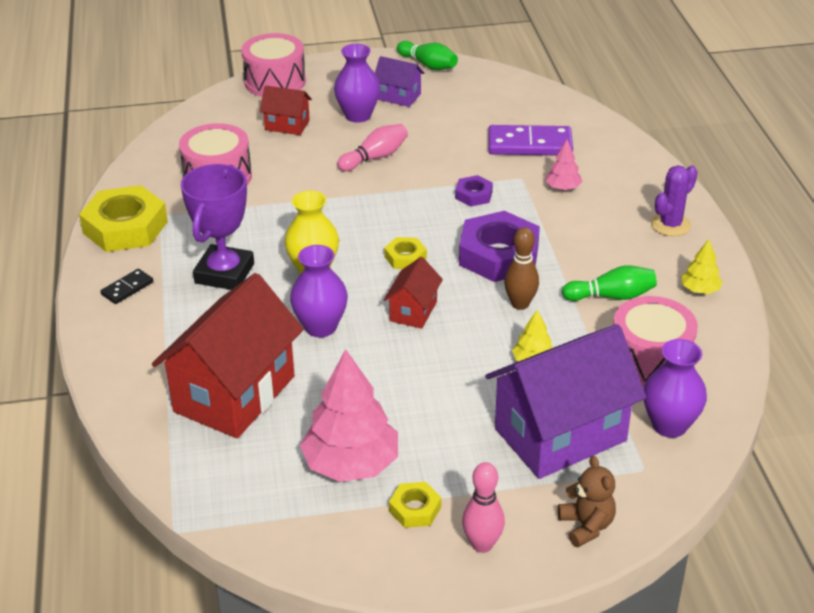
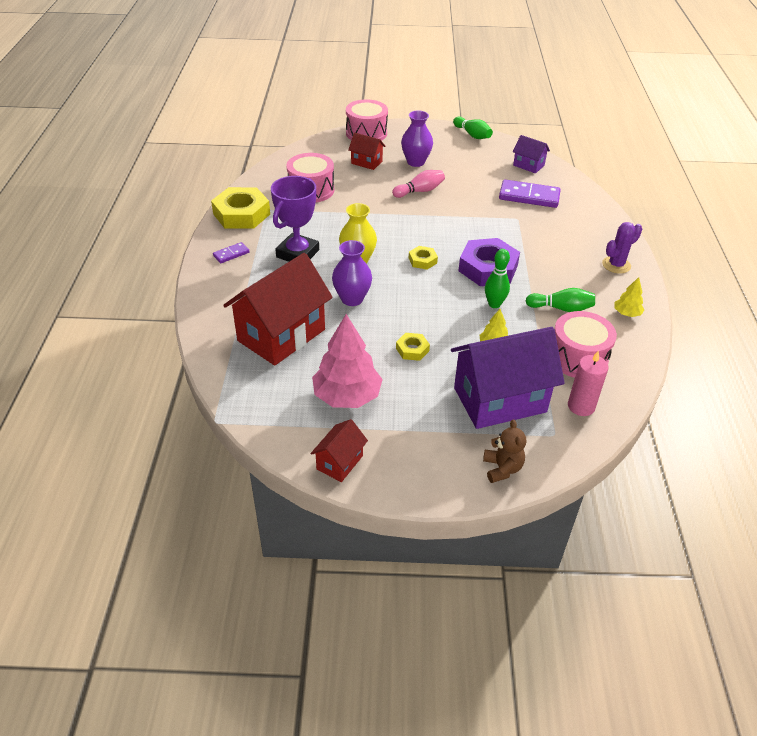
camera: 10 degrees right, 5 degrees up
black domino [100,269,153,304] -> purple domino [213,242,250,263]
purple house [375,56,424,107] -> purple house moved to [513,135,550,173]
red house [384,257,443,329] -> red house moved to [311,419,368,482]
yellow nut [389,482,441,528] -> yellow nut moved to [396,333,430,361]
purple nut [455,175,493,207] -> none
pink bowling pin [462,462,505,553] -> none
brown bowling pin [504,227,539,310] -> green bowling pin [485,249,510,308]
pink tree [545,140,583,190] -> none
purple vase [643,339,707,438] -> pink candle [568,351,609,416]

